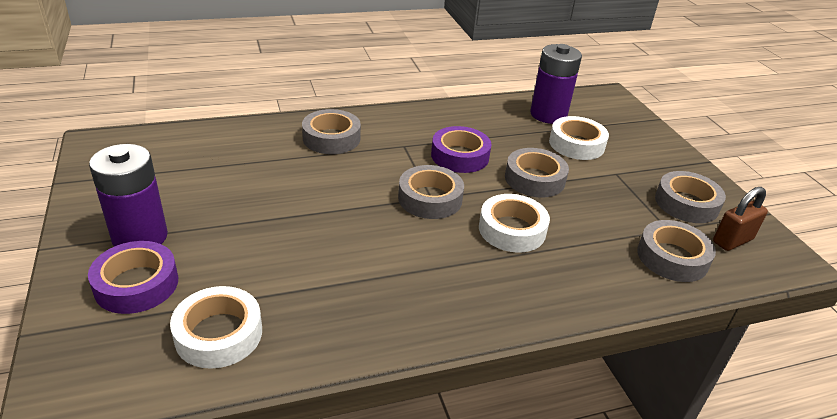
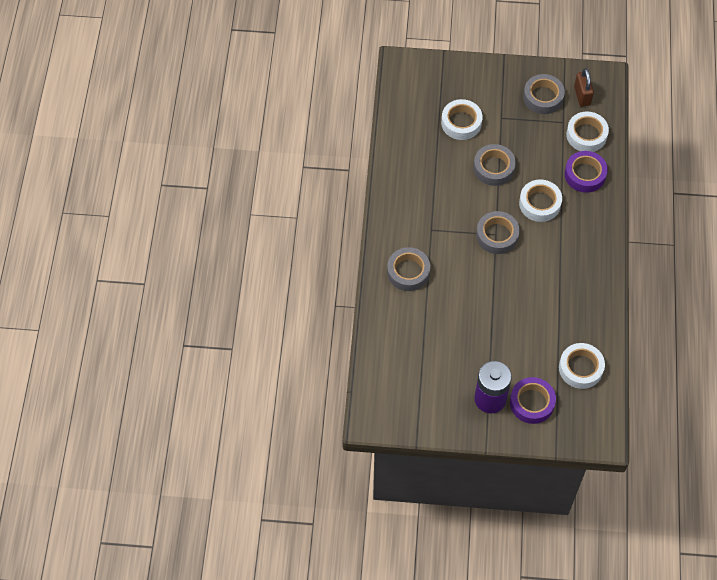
camera: 65 degrees left, 25 degrees up
purple tape [431,126,491,173] -> purple tape moved to [565,151,608,193]
purple battery [530,44,582,124] -> none
grey tape [637,220,716,282] -> white tape [566,112,609,152]

